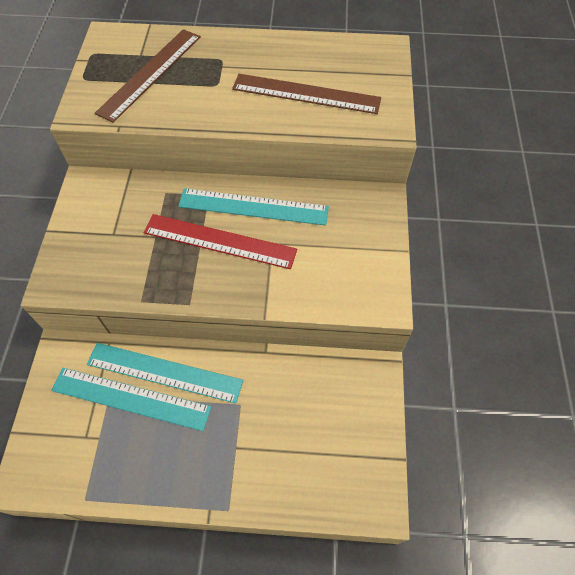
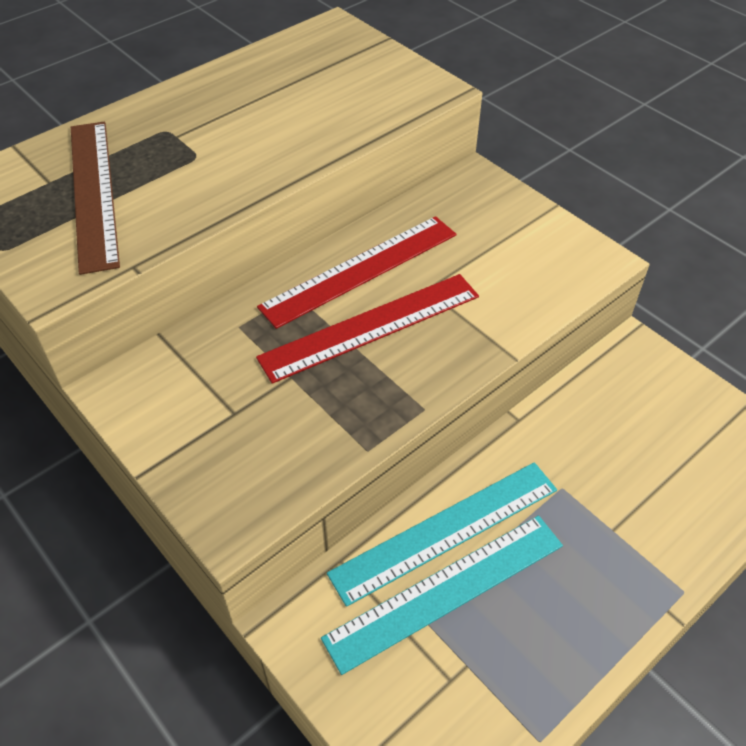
camera: 45 degrees left, 10 degrees down
turquoise ruler [178,188,329,226] -> red ruler [257,216,456,329]
brown ruler [232,74,381,114] -> none

